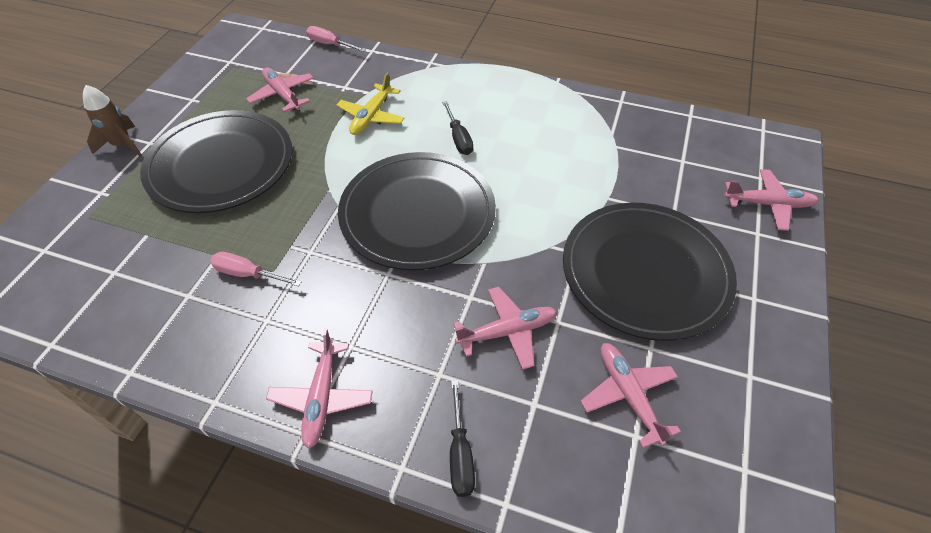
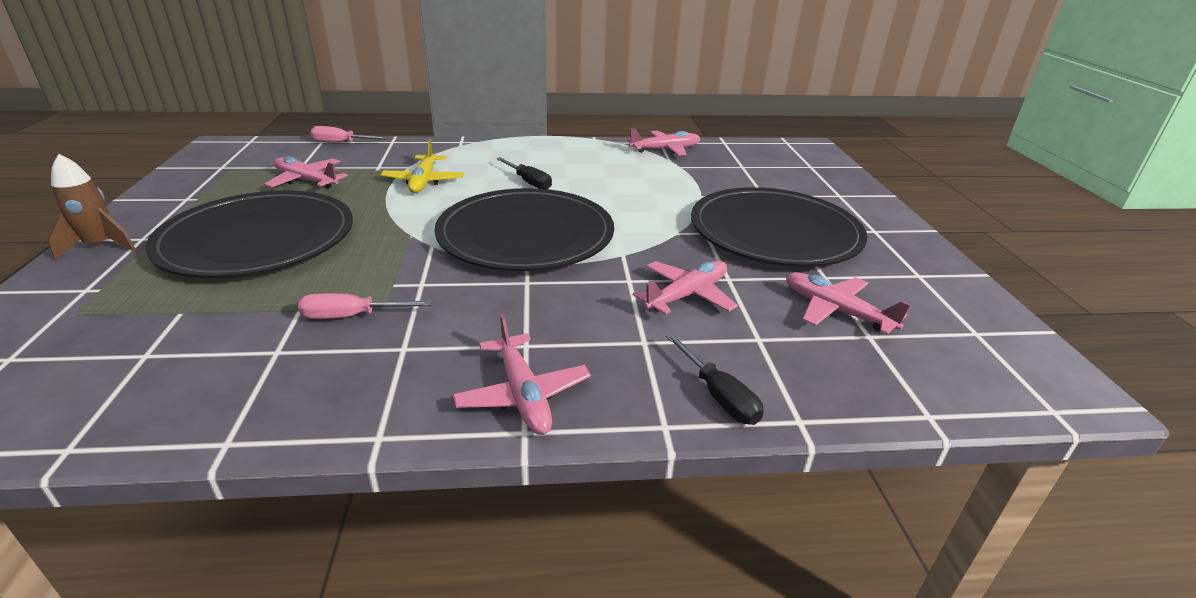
camera: 25 degrees left, 20 degrees down
pink plane [724,169,819,231] -> pink plane moved to [627,129,700,156]

